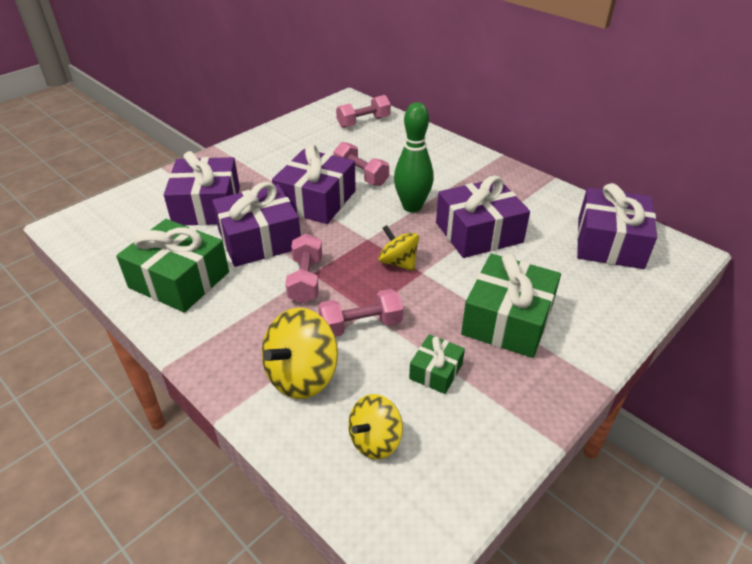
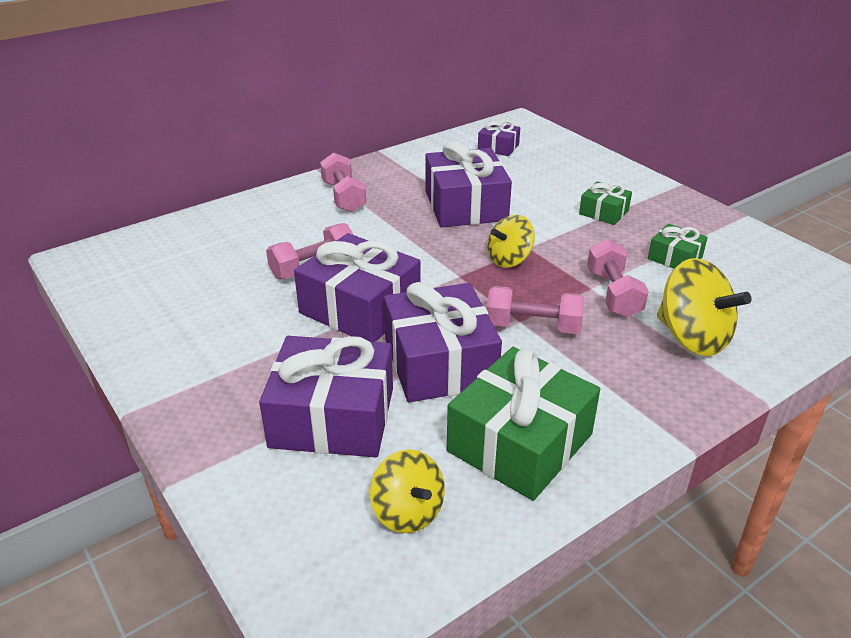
camera: 80 degrees left, 5 degrees down
pink dumbbell [336,95,391,128] -> pink dumbbell moved to [320,153,366,212]
yellow spinning top [348,394,403,460] -> yellow spinning top moved to [370,449,445,533]
green bowling pin [394,102,434,213] -> none
green gift [461,253,561,358] -> green gift [579,181,632,225], size x0.50
purple gift [577,183,657,269] -> purple gift [478,120,520,156], size x0.50

